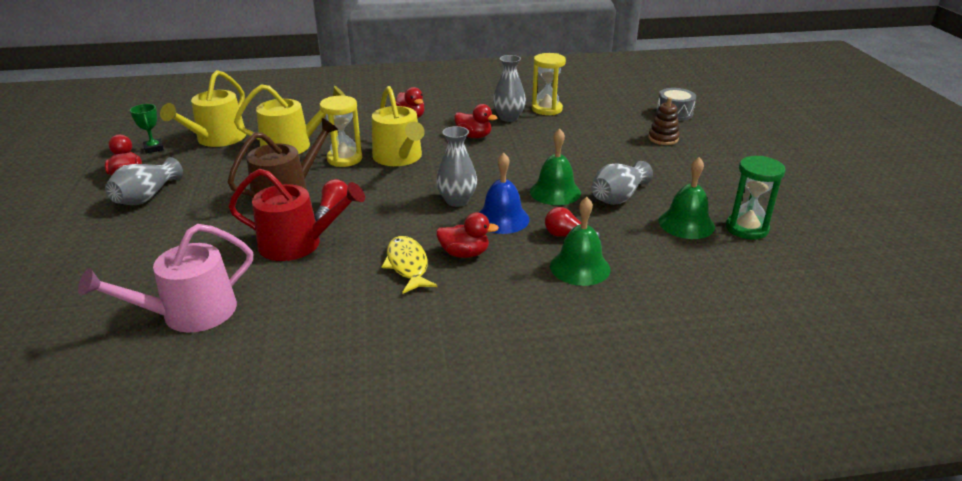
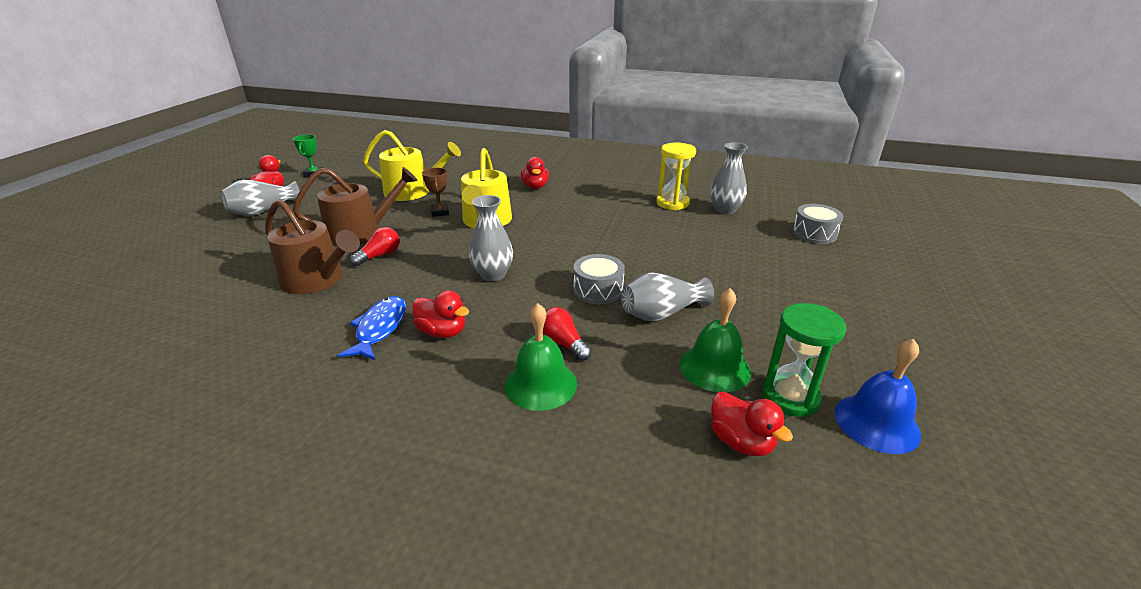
camera: 25 degrees right, 0 degrees up
pink watering can [78,224,253,332] -> none
yellow watering can [160,70,246,147] -> none
red watering can [228,169,365,261] -> brown watering can [265,199,360,294]
yellow hourglass [320,96,362,167] -> brown trophy [422,168,449,217]
yellow fish [382,236,438,294] -> blue fish [338,296,406,360]
red duck [454,104,498,138] -> red duck moved to [711,392,793,456]
blue bell [478,153,530,234] -> blue bell moved to [835,339,921,454]
grey vase [493,55,526,122] -> grey vase moved to [710,142,748,214]
green bell [530,128,581,205] -> grey drum [573,254,625,304]
brown stacking toy [648,97,680,145] -> none

